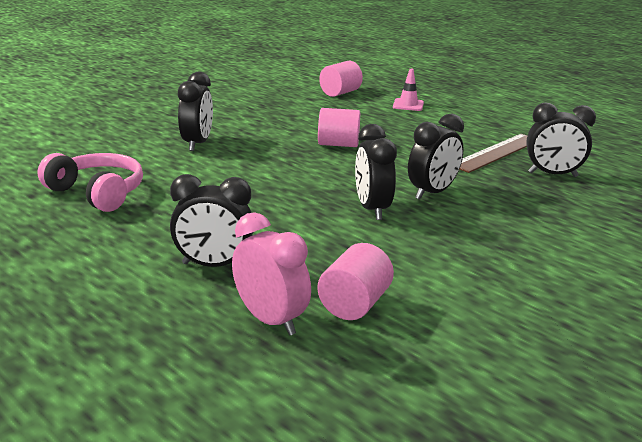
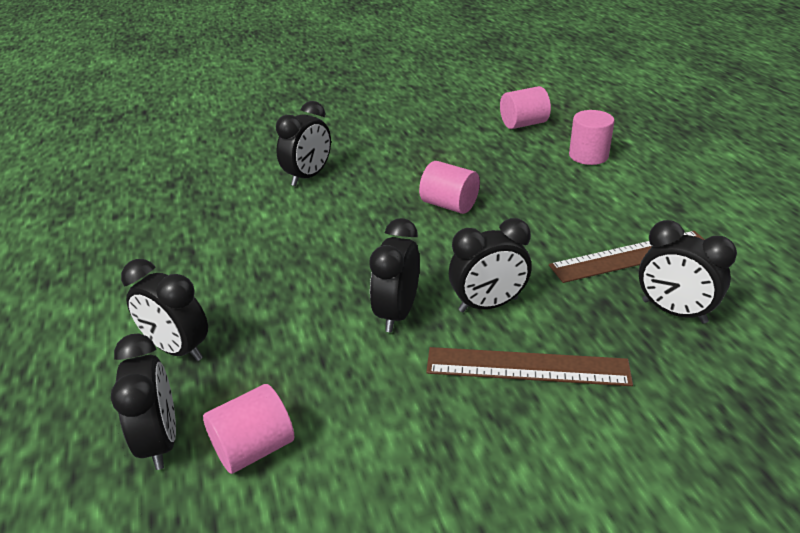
camera: 30 degrees right, 10 degrees up
pink headphones [38,153,143,212] -> none
pink clock [232,212,311,336] -> black clock [111,334,176,470]
pink traffic cone [393,69,424,111] -> pink cylinder [569,110,615,165]
none -> brown ruler [426,347,633,386]

